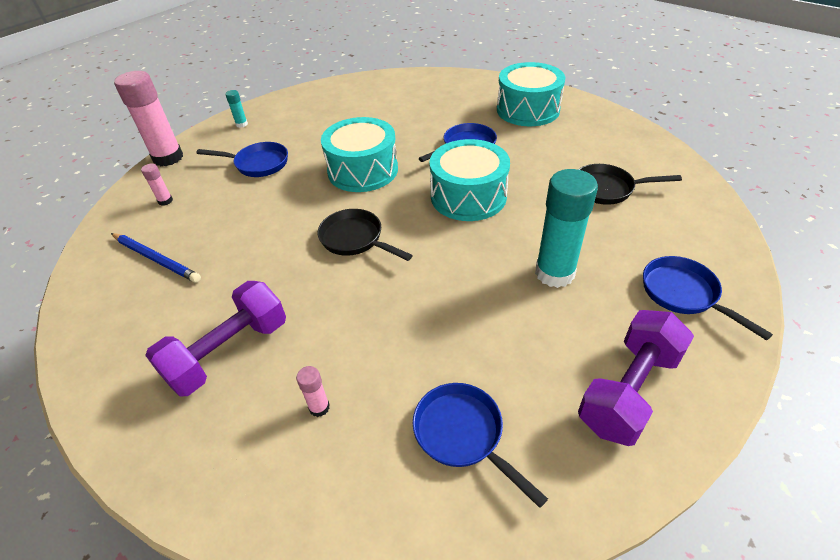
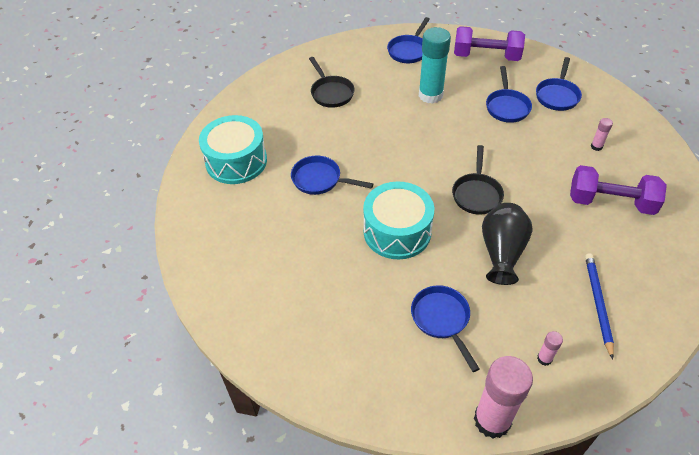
camera: 120 degrees left, 5 degrees up
turquoise glue stick [225,90,248,128] -> none
turquoise drum [430,139,510,221] -> none
none -> black vase [482,203,533,285]
none -> blue pan [486,66,532,123]

